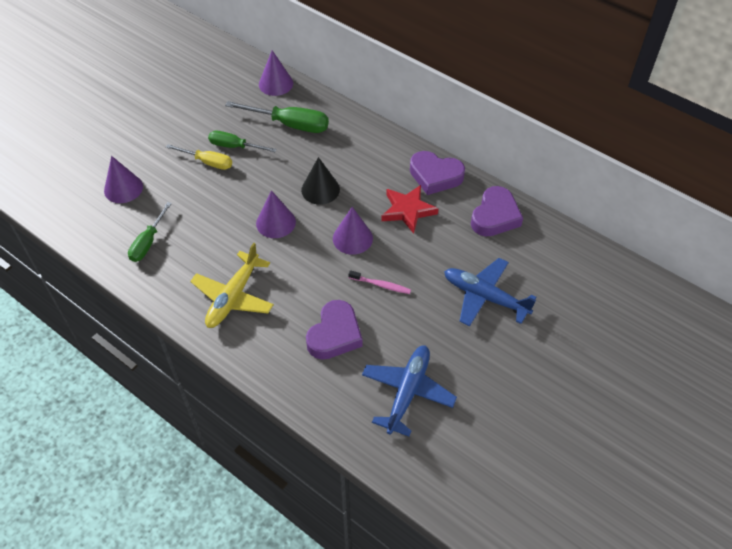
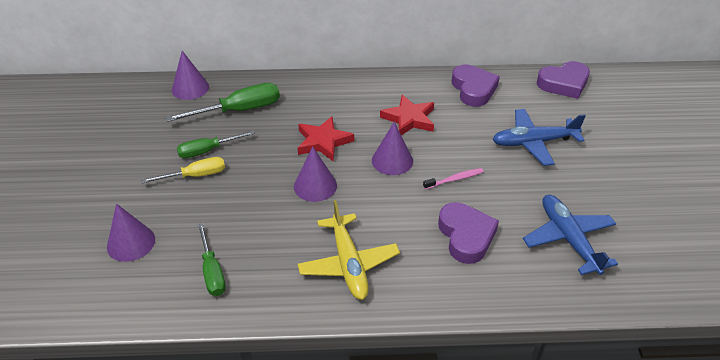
camera: 40 degrees left, 10 degrees down
black cone [301,157,340,205] -> red star [298,116,354,162]
purple heart [410,151,465,195] -> purple heart moved to [537,61,590,99]

